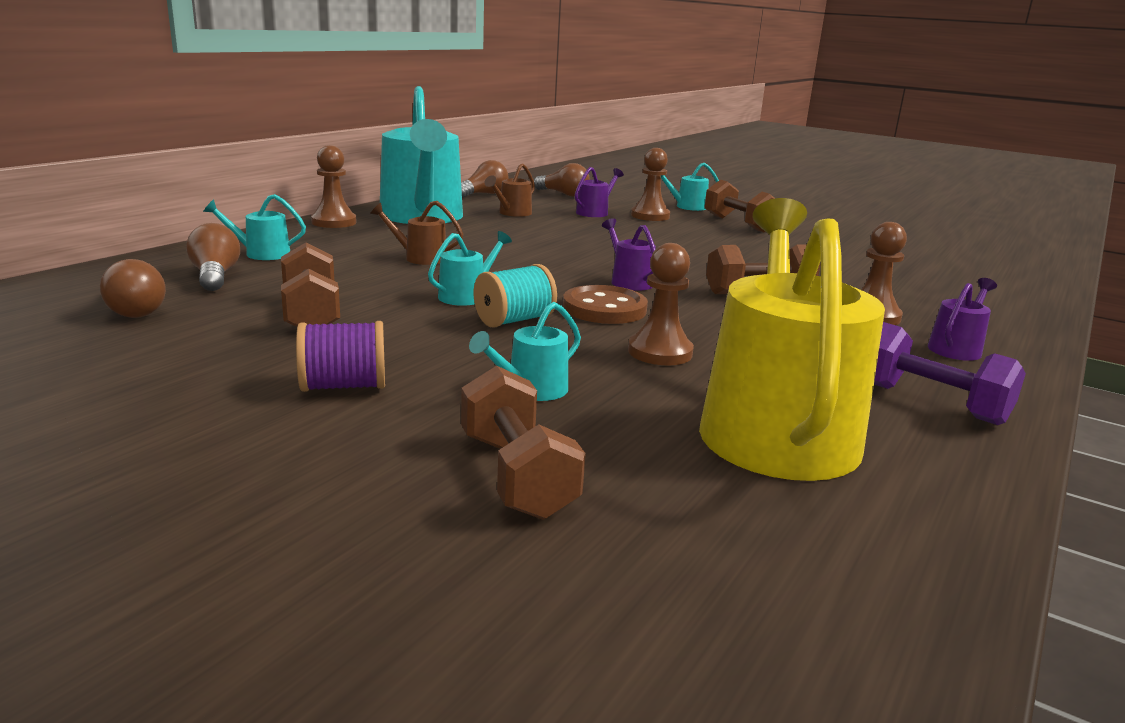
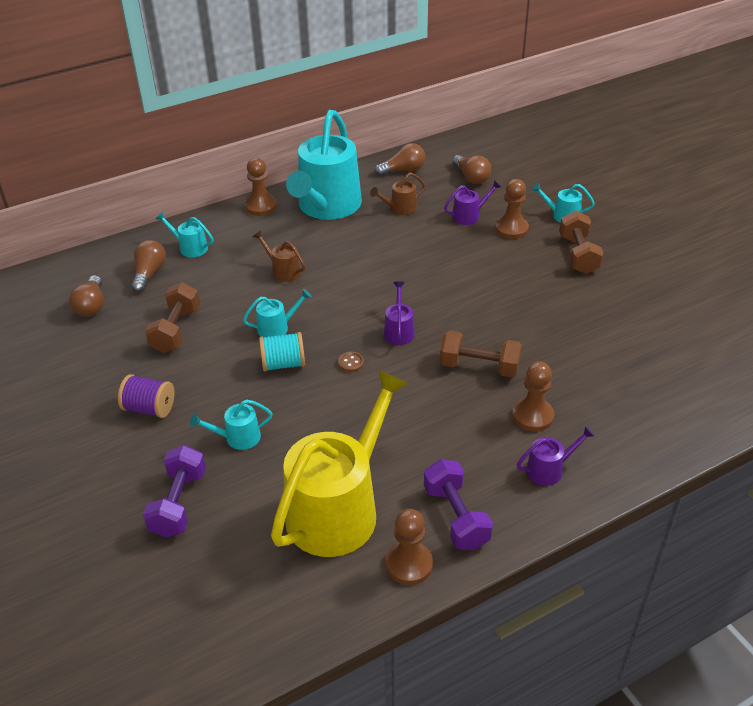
camera: 30 degrees right, 20 degrees up
brown dumbbell [461,366,586,520] -> purple dumbbell [143,445,206,538]
brown button [563,285,648,324] -> brown button [338,352,364,372], size x0.46
brown pawn [628,243,694,365] -> brown pawn moved to [386,509,433,585]

